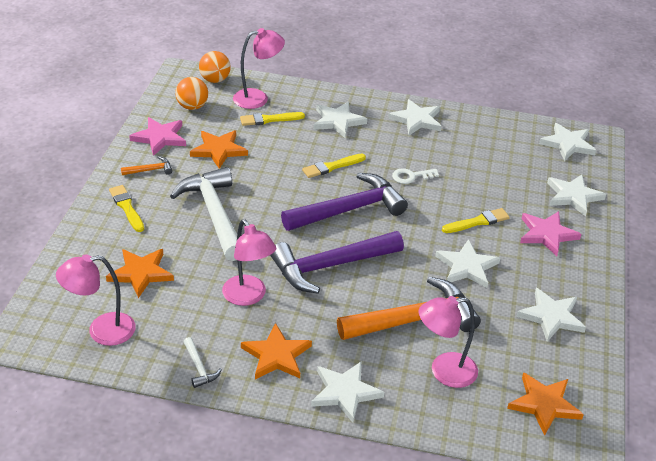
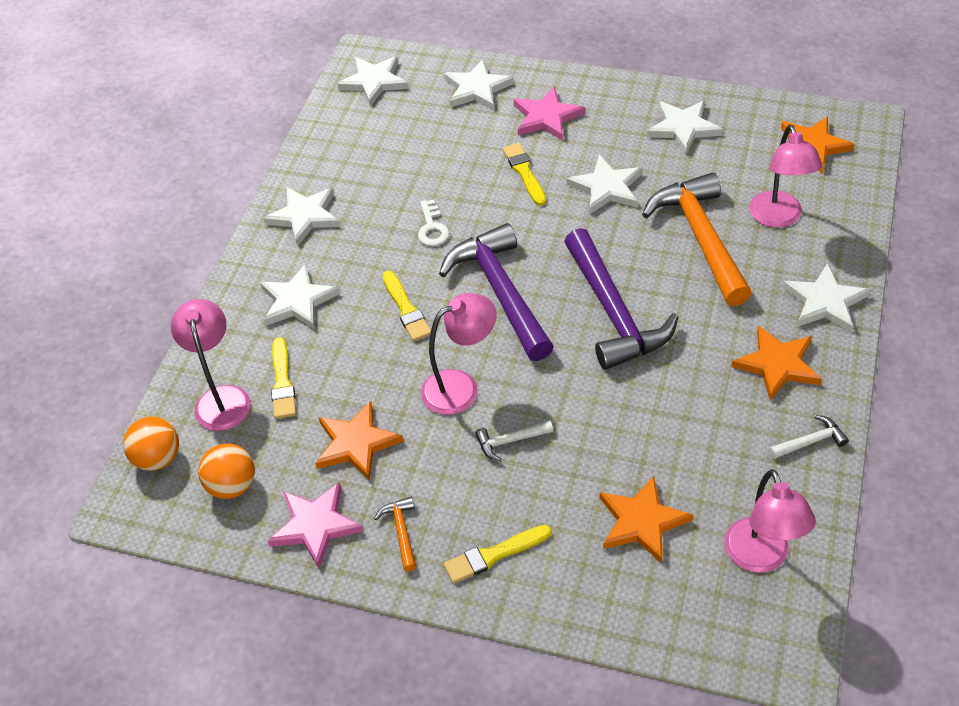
camera: 80 degrees left, 10 degrees up
white hammer [170,167,237,261] -> white hammer [475,420,553,461], size x0.42
pink lamp [222,219,276,306] -> pink lamp moved to [421,293,496,415]

